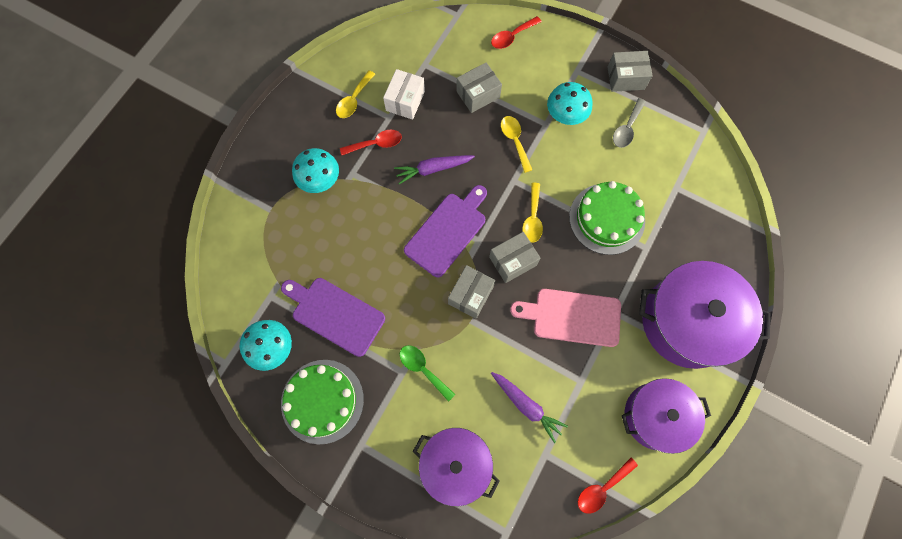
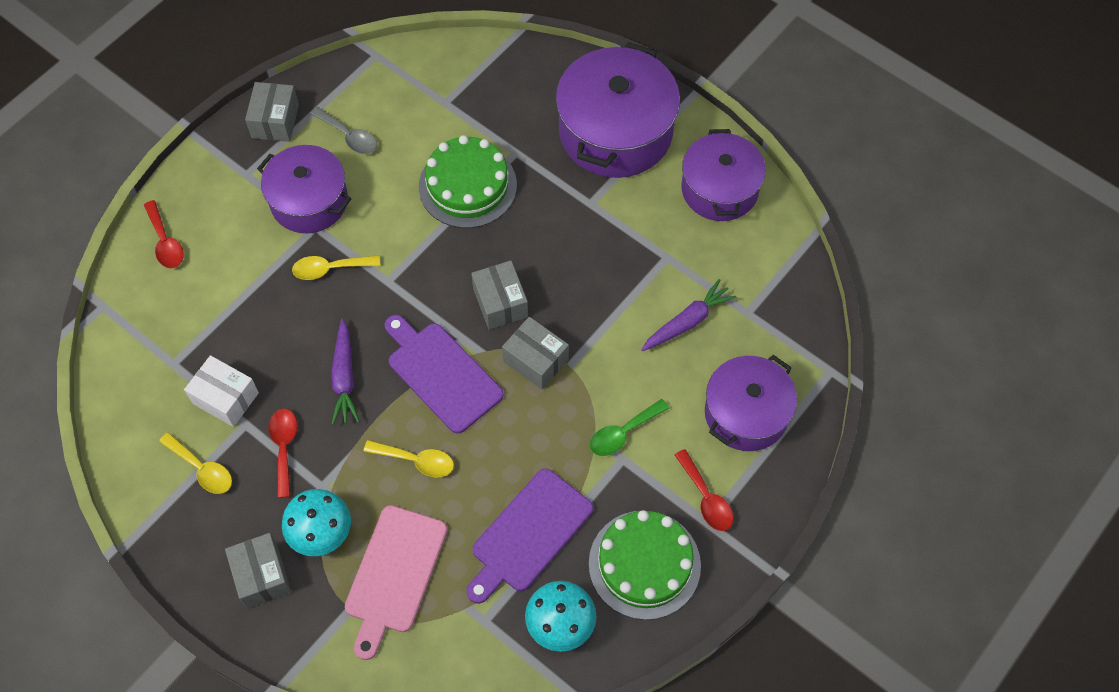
camera: 80 degrees left, 10 degrees down
grey box [456,62,502,113] -> grey box moved to [225,533,292,609]
pink cutting board [510,289,621,347] -> pink cutting board moved to [345,505,447,660]
yellow spoon [522,183,543,243] -> yellow spoon moved to [364,440,454,478]
turquoise mushroom [547,82,592,125] -> purple pot [257,145,351,233]
red spoon [578,458,638,514] -> red spoon moved to [675,449,733,531]

